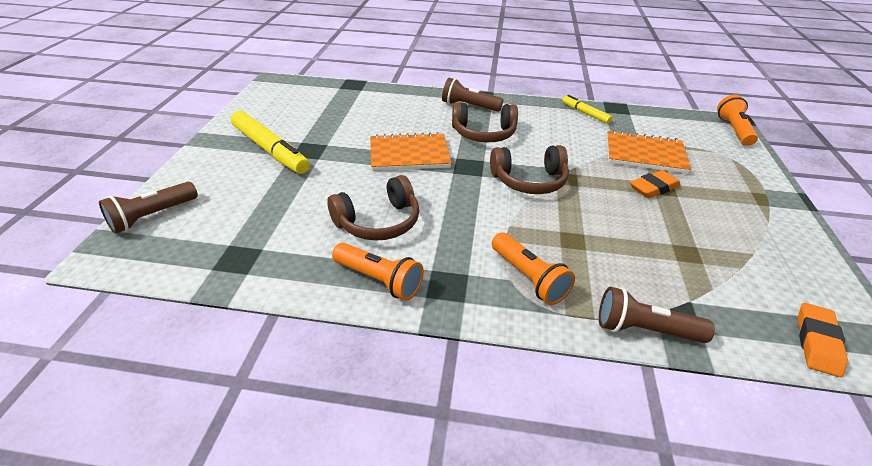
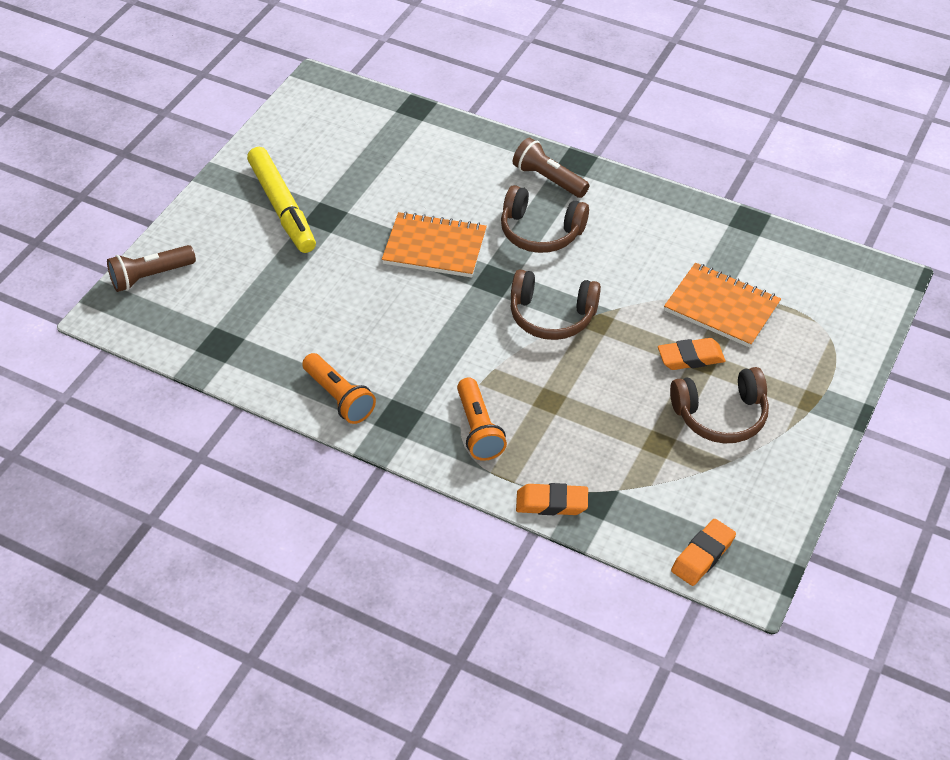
camera: 20 degrees right, 10 degrees up
brown headphones [327,175,419,241] -> brown headphones moved to [670,367,769,444]
yellow marker [562,95,612,124] -> none
brown flashlight [599,287,715,343] -> orange eraser [516,483,588,515]
orange flashlight [717,95,758,146] -> none

